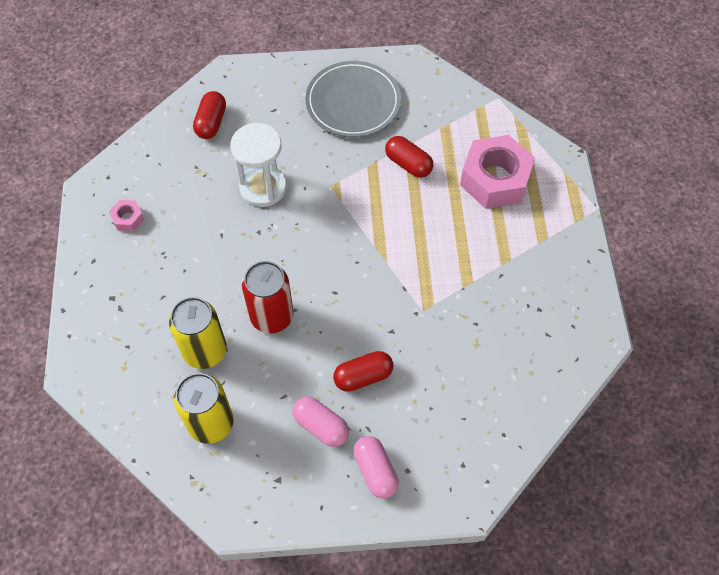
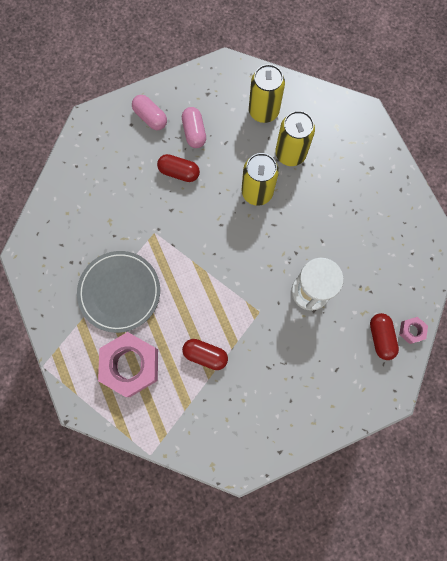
camera: 160 degrees right, 15 degrees up
pink nut [109,200,145,231] -> pink nut moved to [399,317,428,344]
red can [242,261,294,334] -> yellow can [242,153,279,206]
pink capsule [293,397,349,447] -> pink capsule turned 60 degrees clockwise [182,107,206,148]
grey plate [305,61,401,137] -> grey plate moved to [77,251,160,333]
red capsule [333,351,394,392] -> red capsule turned 60 degrees clockwise [157,154,200,182]

